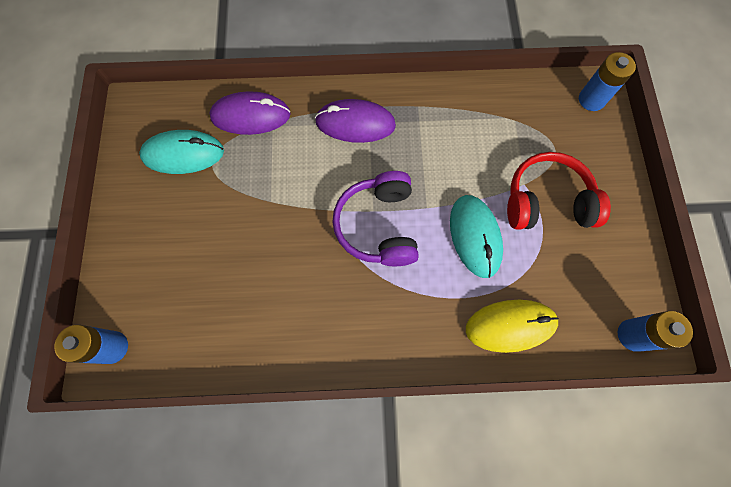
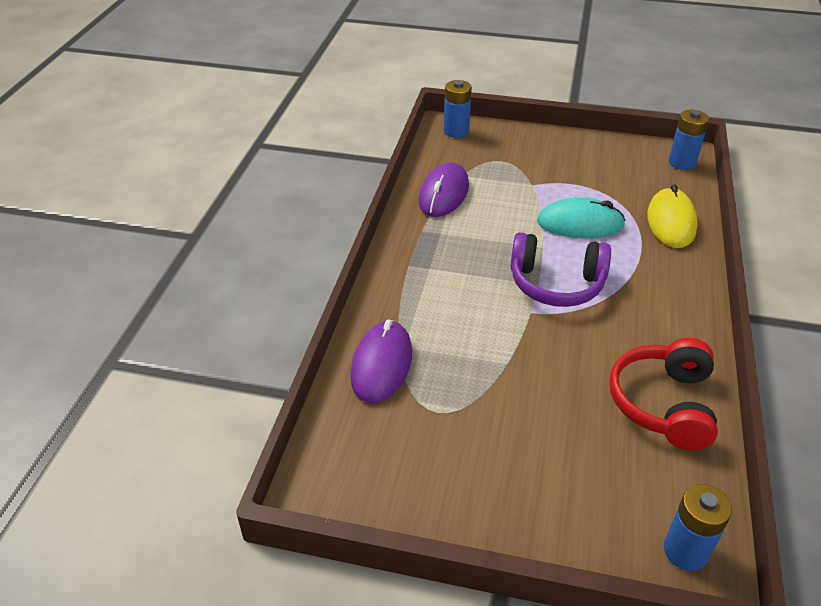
camera: 75 degrees left, 30 degrees down
turquoise mouse [139,130,224,174] -> none
purple mouse [315,99,396,143] -> purple mouse moved to [418,162,469,217]
red headphones [507,152,611,230] -> red headphones moved to [609,338,718,450]

